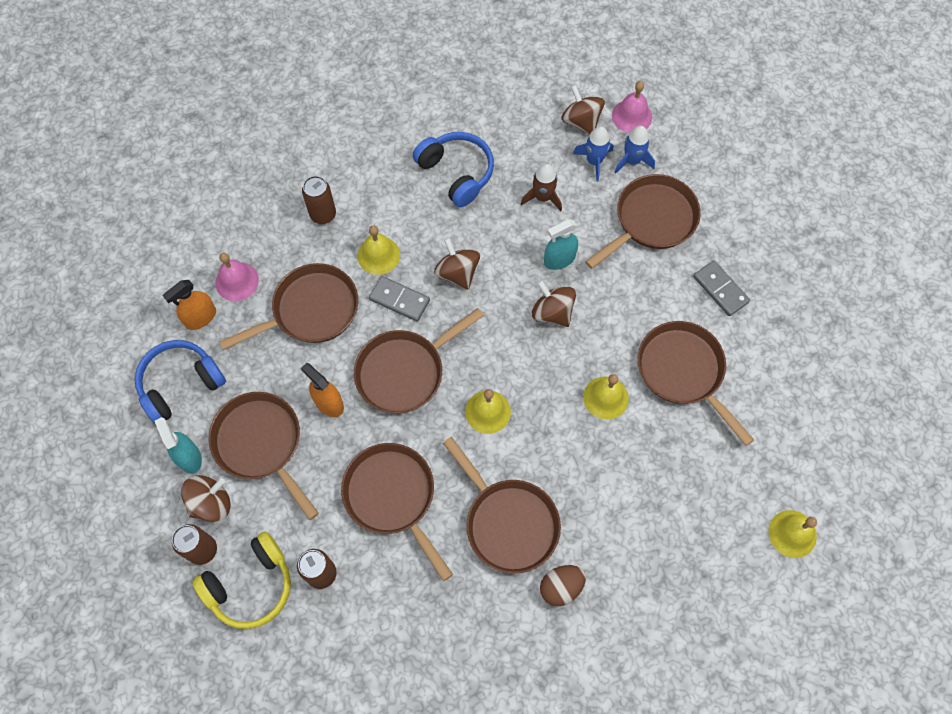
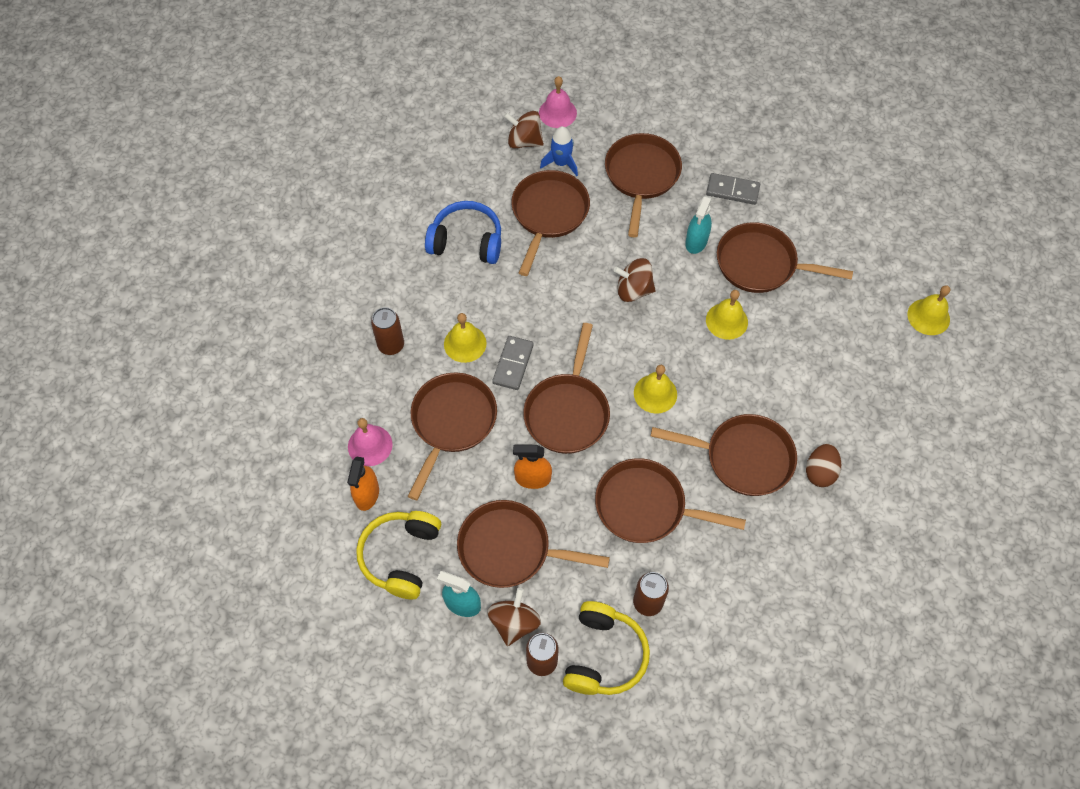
camera: 40 degrees left, 5 degrees down
blue headphones [135,340,226,424] -> yellow headphones [356,511,441,599]
grey domino [369,276,430,322] -> grey domino turned 60 degrees counterclockwise [492,336,534,390]
brown spinning top [434,238,480,290] -> none
brown rocket [521,164,562,211] -> brown pan [511,170,590,276]
turquoise spray bottle [544,219,578,270] -> turquoise spray bottle moved to [685,196,712,254]
blue rocket [614,126,655,174] -> none

